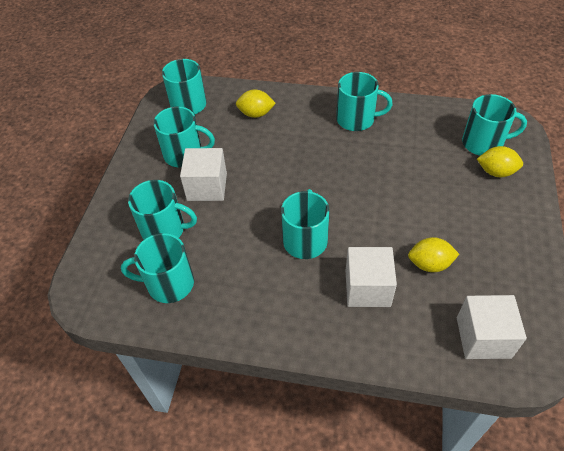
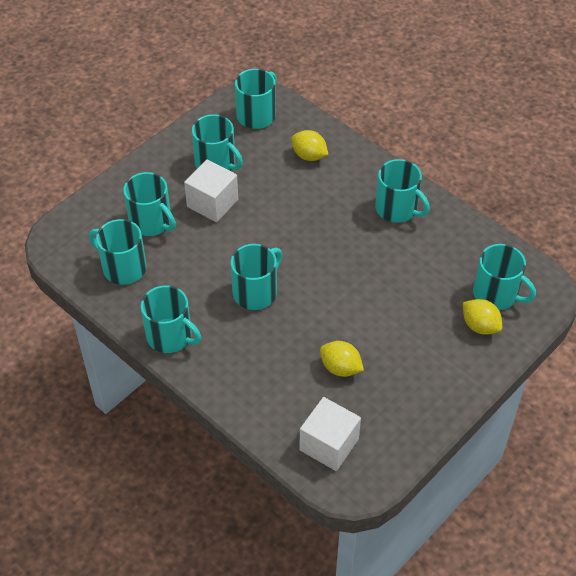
camera: 30 degrees right, 0 degrees up
white cube [346,247,397,307] -> none
none -> turquoise mug [141,285,201,353]

